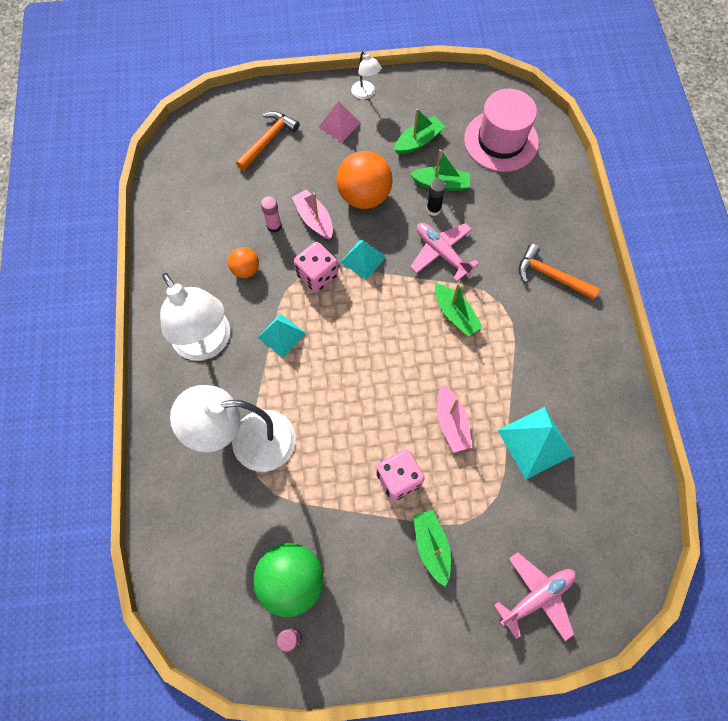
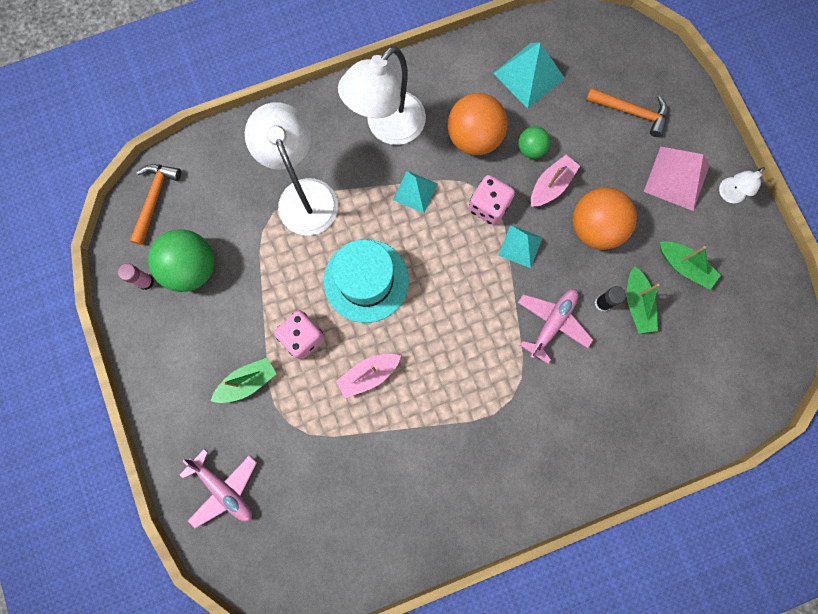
camera: 75 degrees right, 10 degrees up
orange ball [228,247,259,278] -> orange ball [447,93,508,155], size x1.87
pink glue stick [261,196,282,233] -> green ball [518,126,550,159]
pink pyramid [319,101,360,142] -> pink pyramid [644,147,710,211], size x1.54
green boat [435,283,483,337] -> none
pink hat [464,89,539,172] -> none
turquoise pyramid [497,407,574,480] -> turquoise pyramid moved to [493,42,564,109]
orange hammer [519,244,600,300] -> orange hammer moved to [130,164,181,245]
none -> turquoise hat [324,239,409,323]

